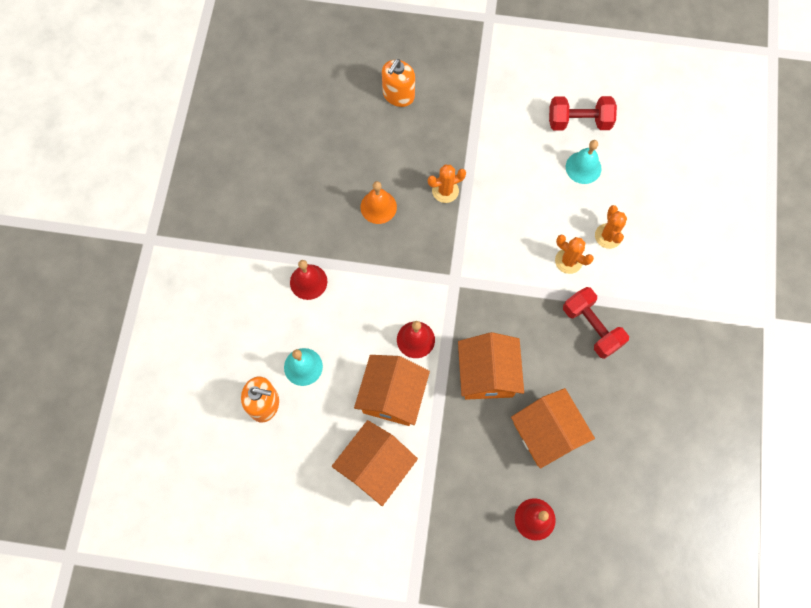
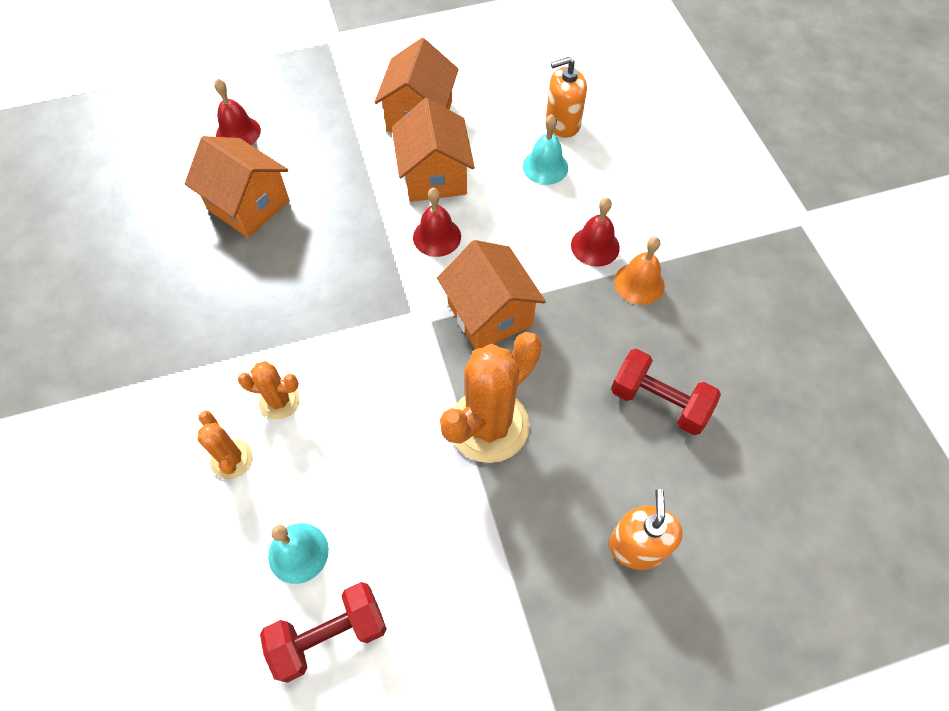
camera: 155 degrees right, 10 degrees down
orange bell [360,181,397,224] -> orange bell moved to [614,237,665,305]
orange cactus [428,164,466,203] -> orange cactus [440,332,542,463], size x1.95
orange house [458,332,524,400] -> orange house moved to [437,240,546,349]
red dumbbell [563,287,629,359] -> red dumbbell moved to [611,349,721,435]

